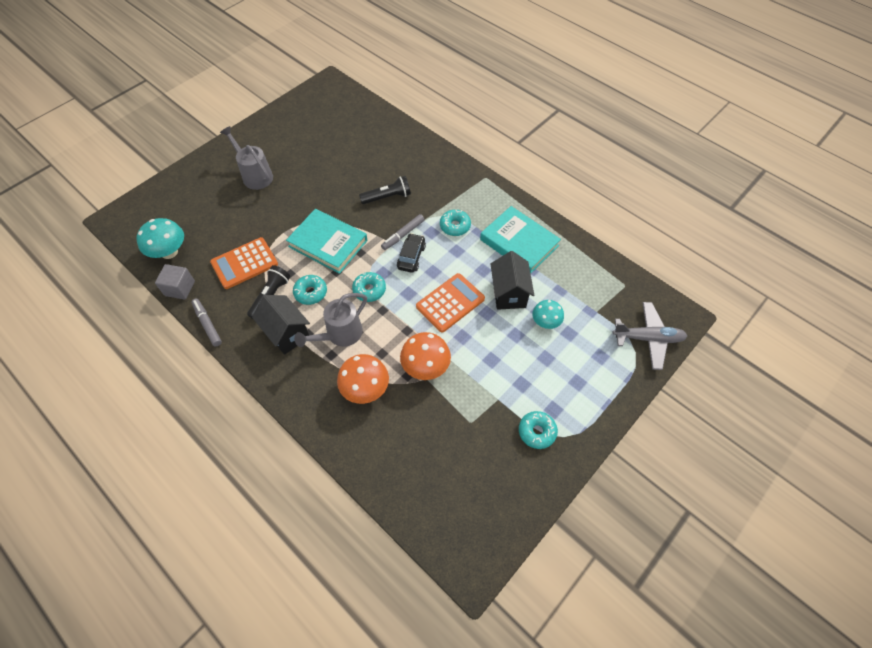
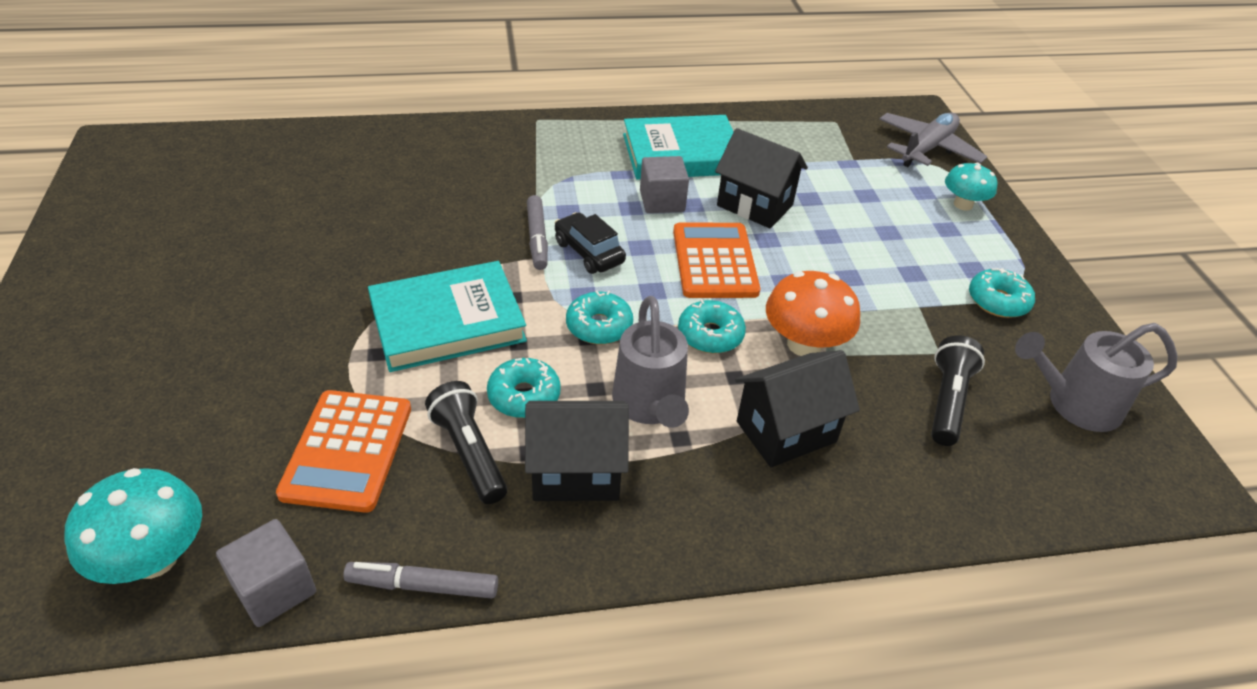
camera: 55 degrees left, 15 degrees down
grey watering can [220,126,273,190] -> grey watering can moved to [1015,323,1178,432]
orange mushroom [337,354,389,404] -> black house [735,350,860,467]
black flashlight [359,176,411,204] -> black flashlight moved to [931,335,985,446]
turquoise donut [440,209,471,236] -> turquoise donut moved to [678,299,746,353]
turquoise mushroom [532,300,564,329] -> turquoise mushroom moved to [945,163,997,211]
none -> grey cube [640,156,689,213]

